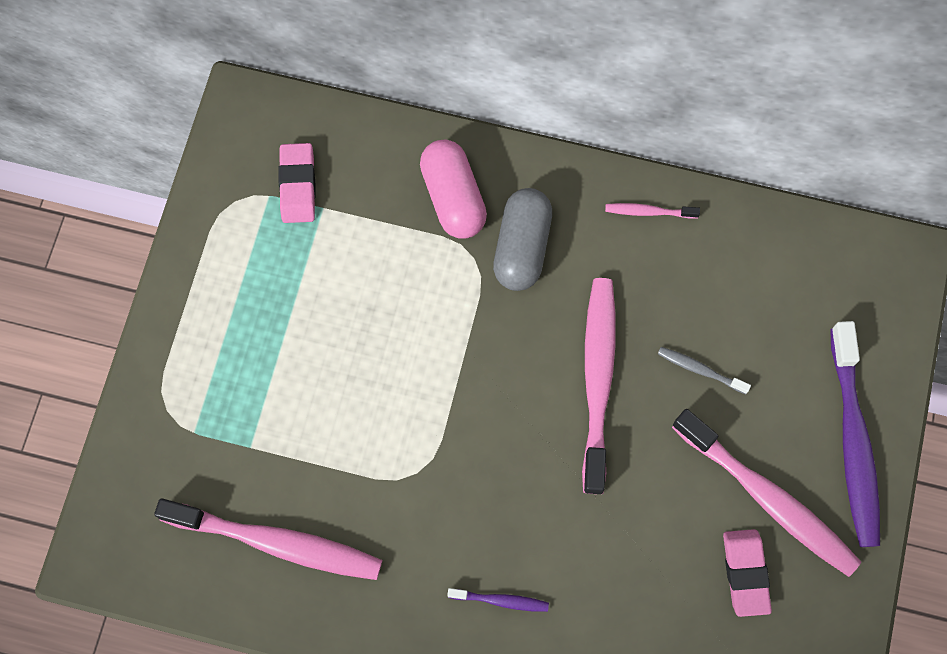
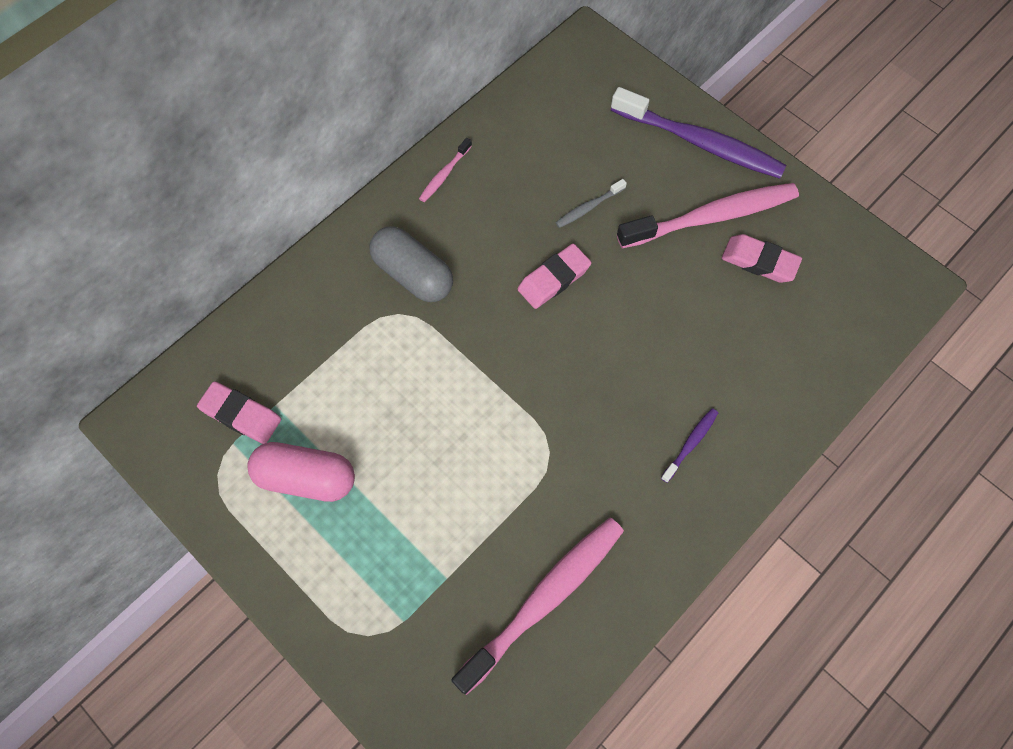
camera: 60 degrees left, 5 degrees down
pink capsule [420,140,487,239] -> pink capsule moved to [247,442,355,502]
pink toothbrush [582,278,616,494] -> pink eraser [518,244,591,309]

